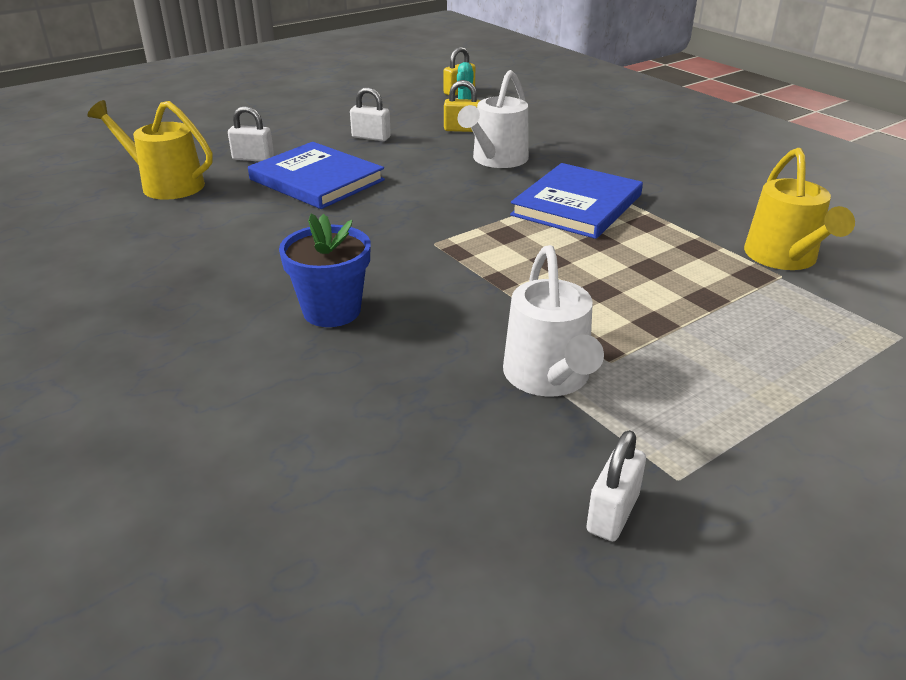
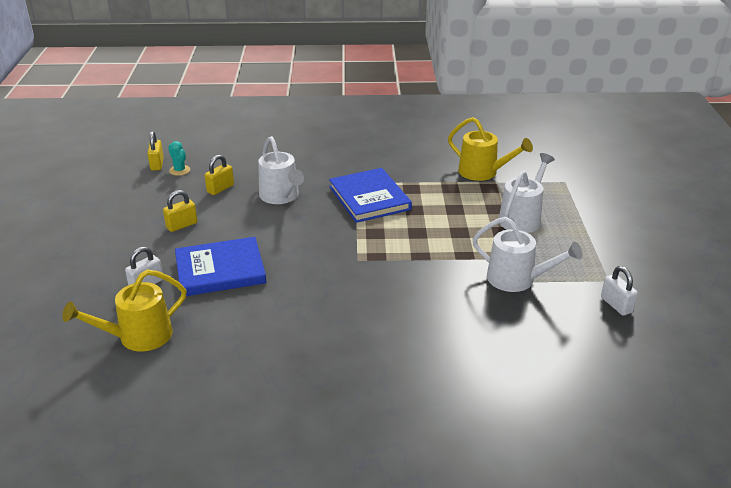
camera: 55 degrees left, 0 degrees up
blue flower pot [279,213,371,327] -> none
white padlock [350,87,391,141] -> yellow padlock [163,190,197,232]
none -> white watering can [499,153,555,233]

